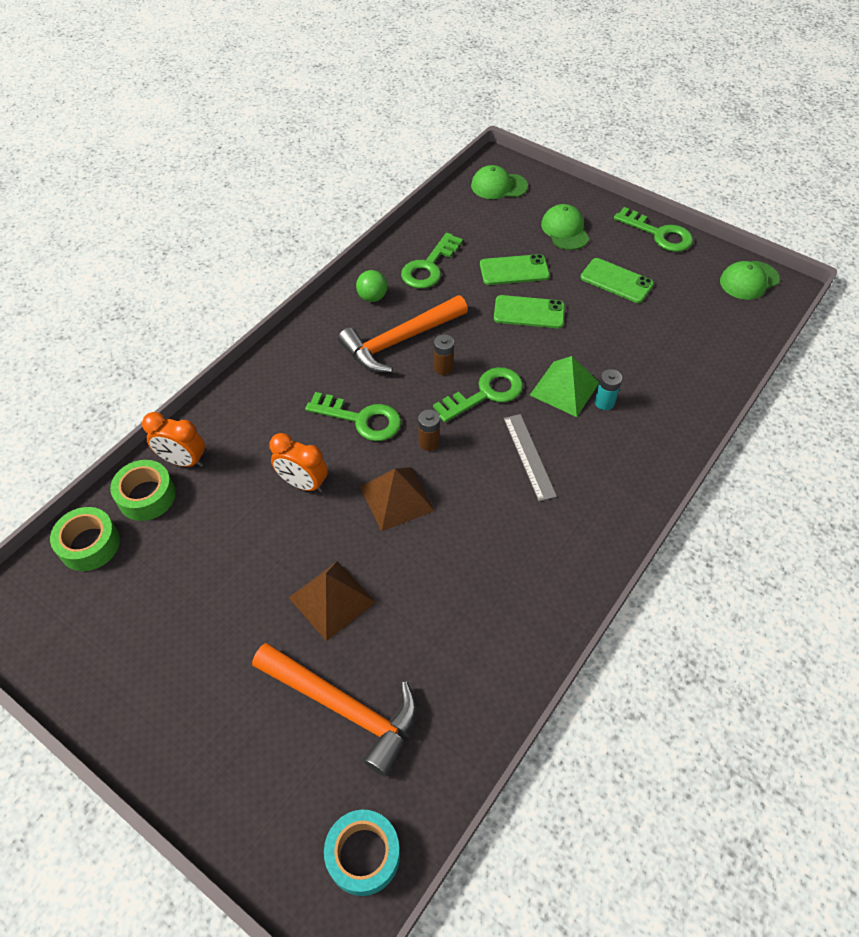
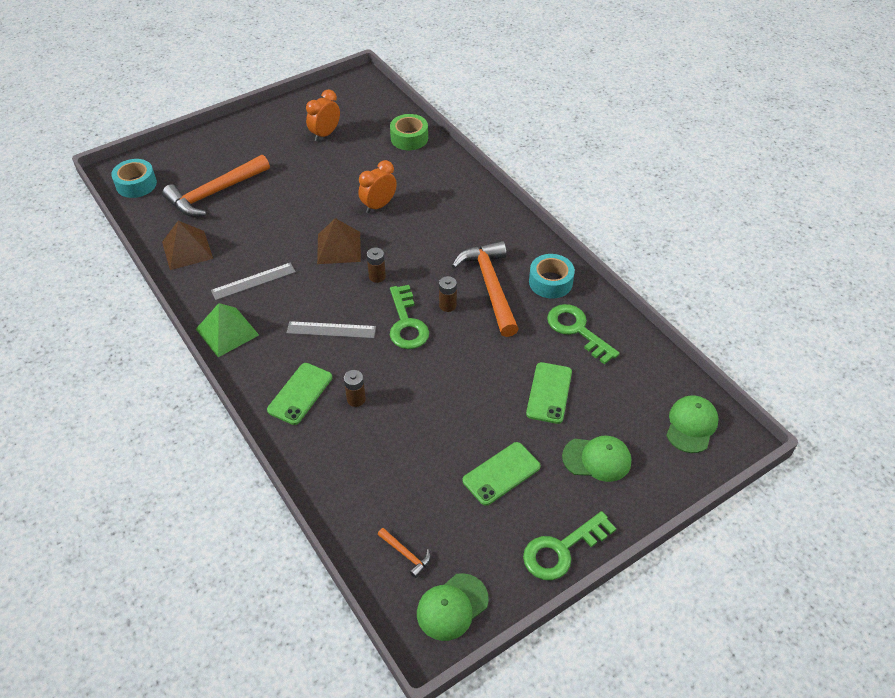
camera: 110 degrees right, 5 degrees down
green tape [50,507,120,571] -> none
orange clock [142,412,205,467] -> orange clock moved to [306,89,340,141]
brown pyramid [289,561,375,641] -> brown pyramid moved to [162,221,213,270]
green key [305,392,401,441] -> none
green ball [356,270,387,302] -> turquoise tape [529,254,575,299]
green phone [494,295,565,329] -> green phone moved to [267,363,332,425]
green pyramid [530,356,599,417] -> green pyramid moved to [196,303,259,357]
turquoise battery [595,369,622,410] -> brown battery [344,370,366,407]
green cap [720,261,780,300] -> green cap turned 120 degrees counterclockwise [417,573,489,641]
none -> grey ruler [211,263,296,300]
none -> orange hammer [377,528,431,578]

